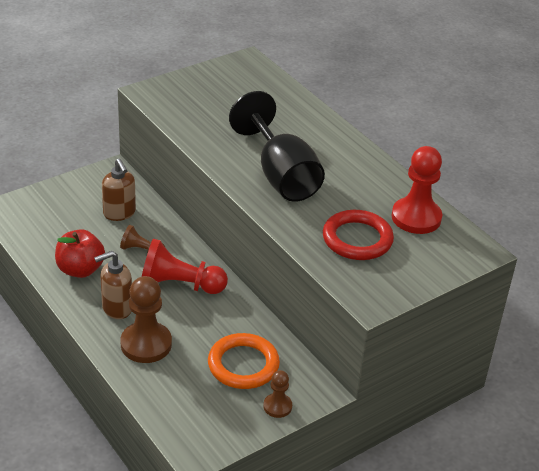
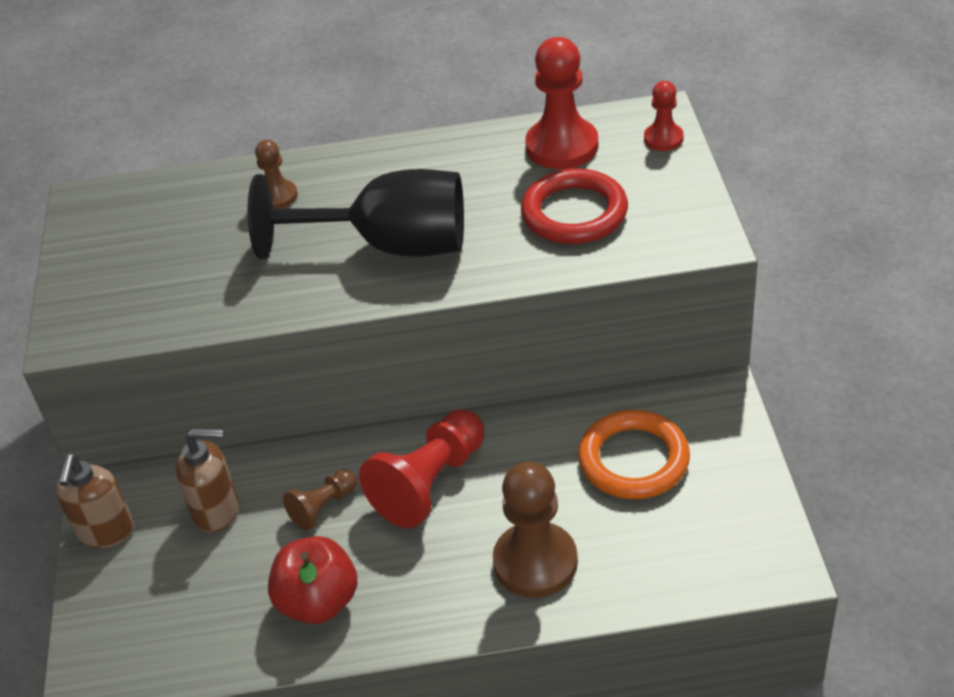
camera: 55 degrees left, 5 degrees up
brown soap dispenser [94,251,132,319] -> brown soap dispenser moved to [55,454,134,548]
brown pawn [263,370,292,418] -> brown pawn moved to [255,140,298,209]
none -> red pawn [644,81,684,151]

